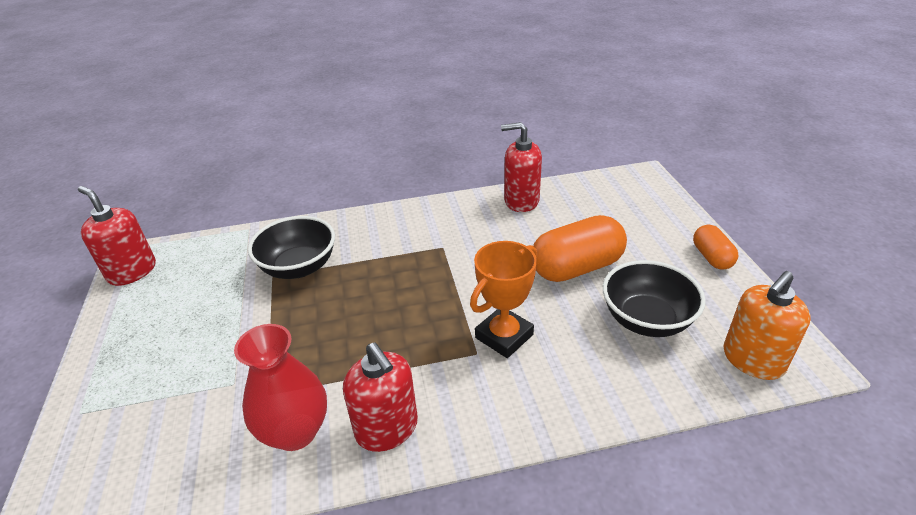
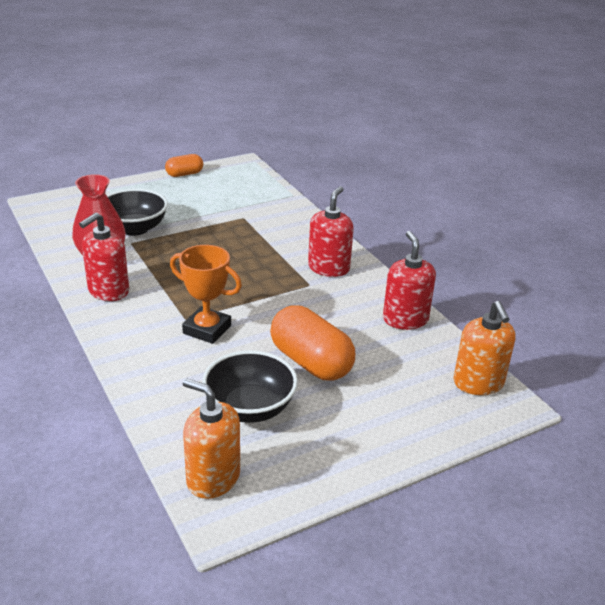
camera: 70 degrees right, 5 degrees down
red soap dispenser [78,186,156,286] -> red soap dispenser moved to [308,186,354,277]
black bowl [248,216,335,279] -> black bowl moved to [107,189,168,236]
orange capsule [693,225,738,270] -> orange capsule moved to [165,154,203,177]
none -> orange soap dispenser [454,301,515,395]

